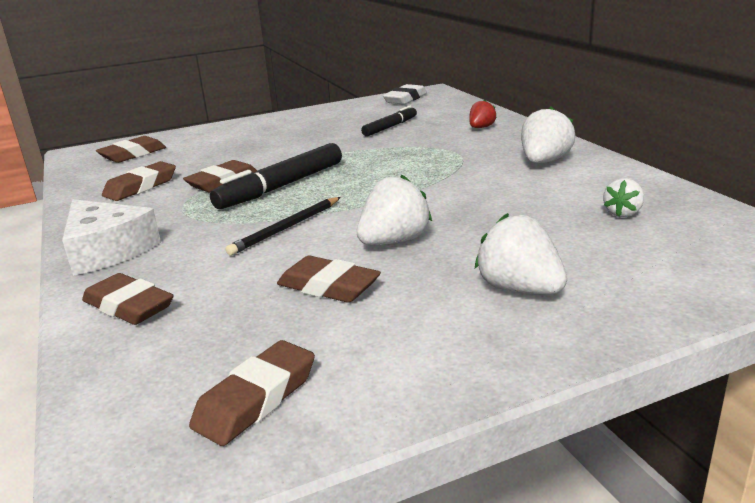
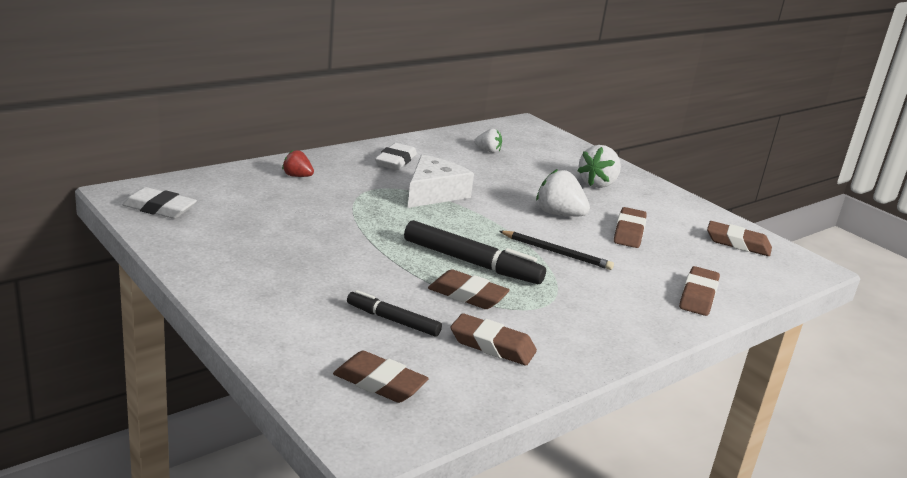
camera: 110 degrees left, 0 degrees up
white cheese [62,199,161,276] -> white cheese moved to [408,155,474,208]
black marker [361,106,417,136] -> black marker moved to [347,290,442,337]
white strawberry [521,107,575,163] -> white eraser [375,143,417,170]

